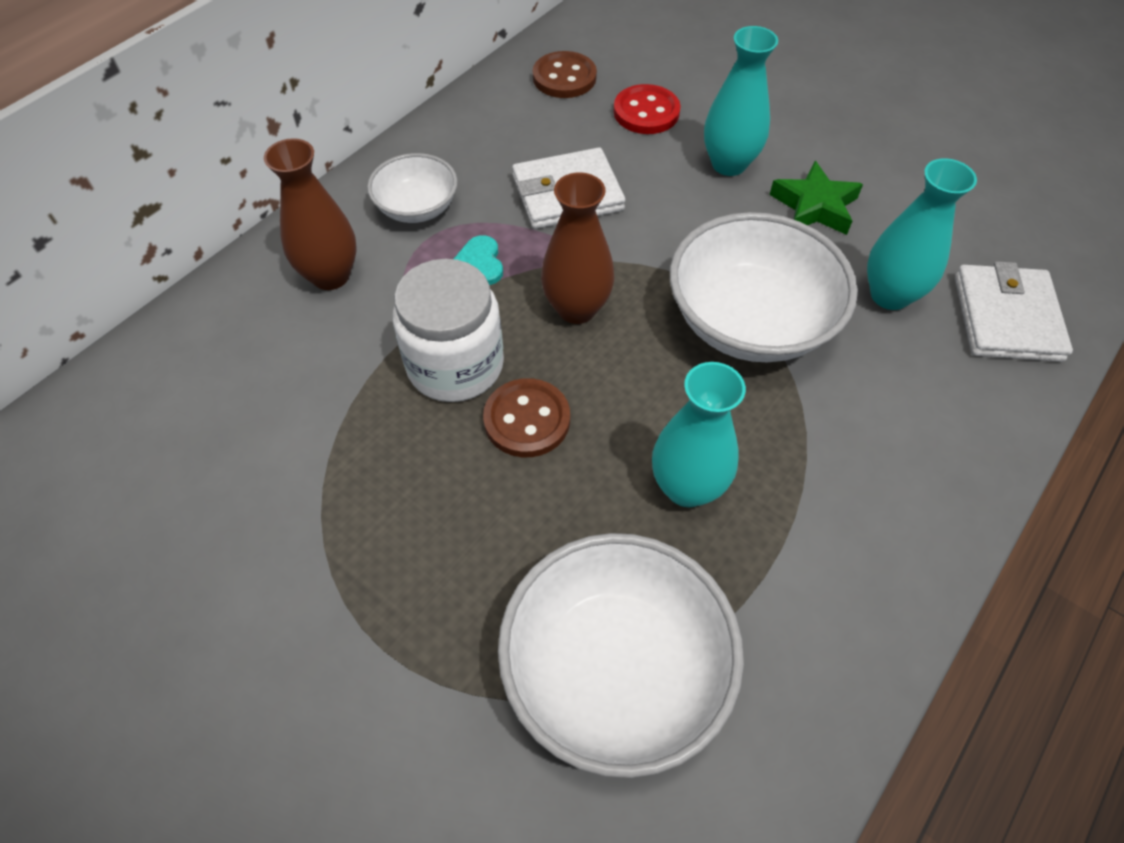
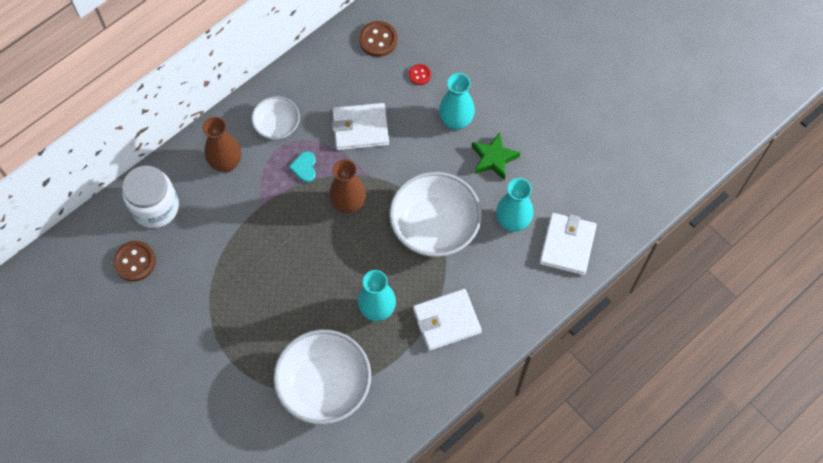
camera: 10 degrees right, 10 degrees up
white jar [393,259,504,402] -> white jar moved to [122,166,179,228]
brown button [483,378,570,457] -> brown button moved to [113,241,156,282]
red button [614,84,681,134] -> red button [409,64,431,85], size x0.57
none -> white wallet [413,289,482,351]

